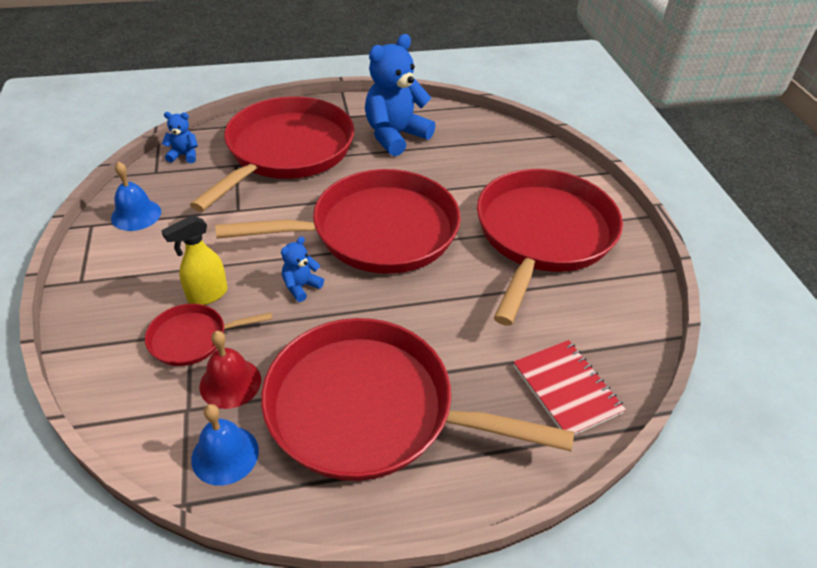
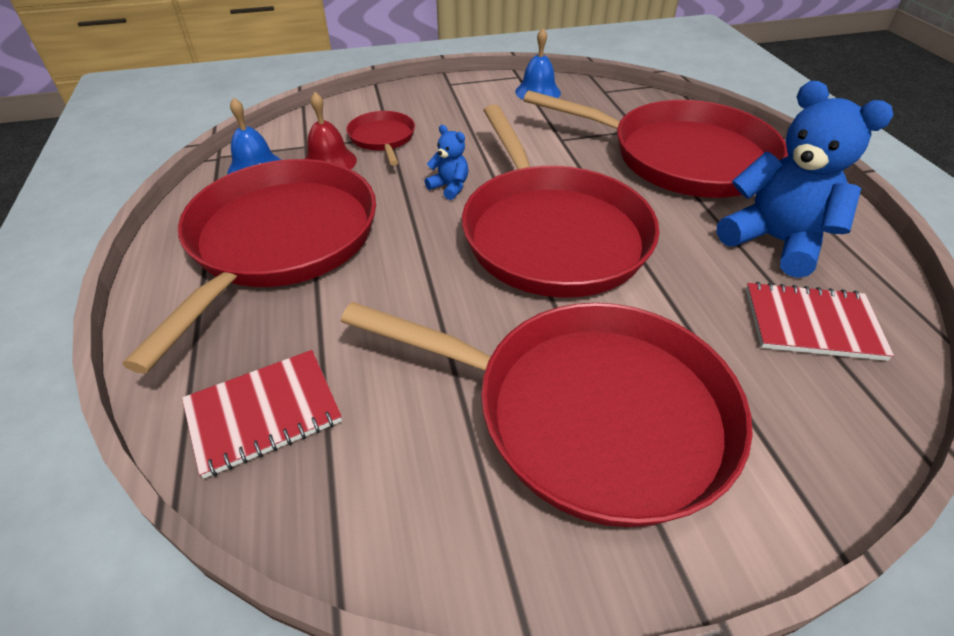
camera: 90 degrees right, 0 degrees up
yellow spray bottle [161,215,228,305] -> none
blue teddy bear [162,112,198,163] -> none
none -> red notebook [746,282,894,361]

